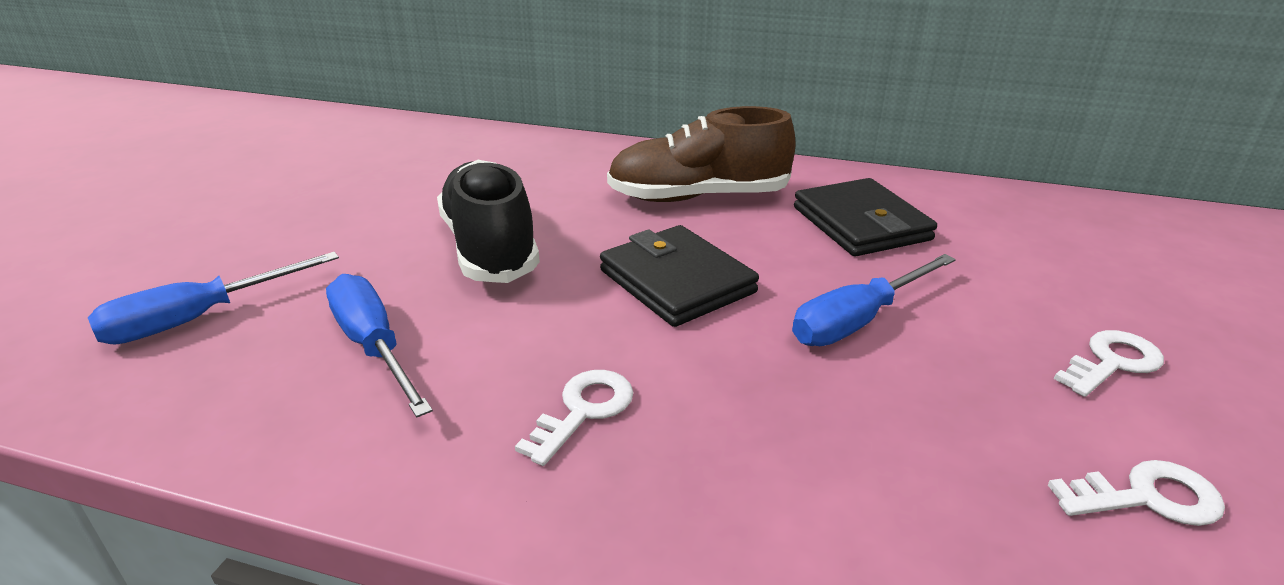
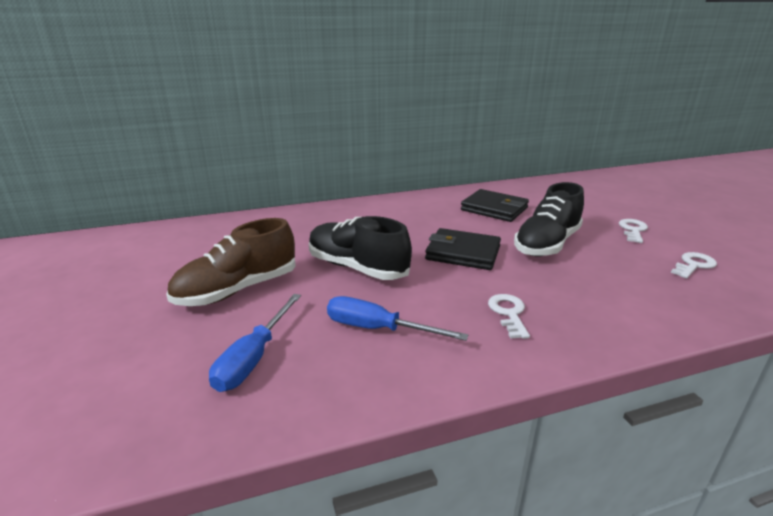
camera: 35 degrees left, 5 degrees down
brown shoe [607,106,796,202] -> brown shoe moved to [166,218,296,306]
blue screwdriver [792,254,956,346] -> black shoe [514,182,584,257]

